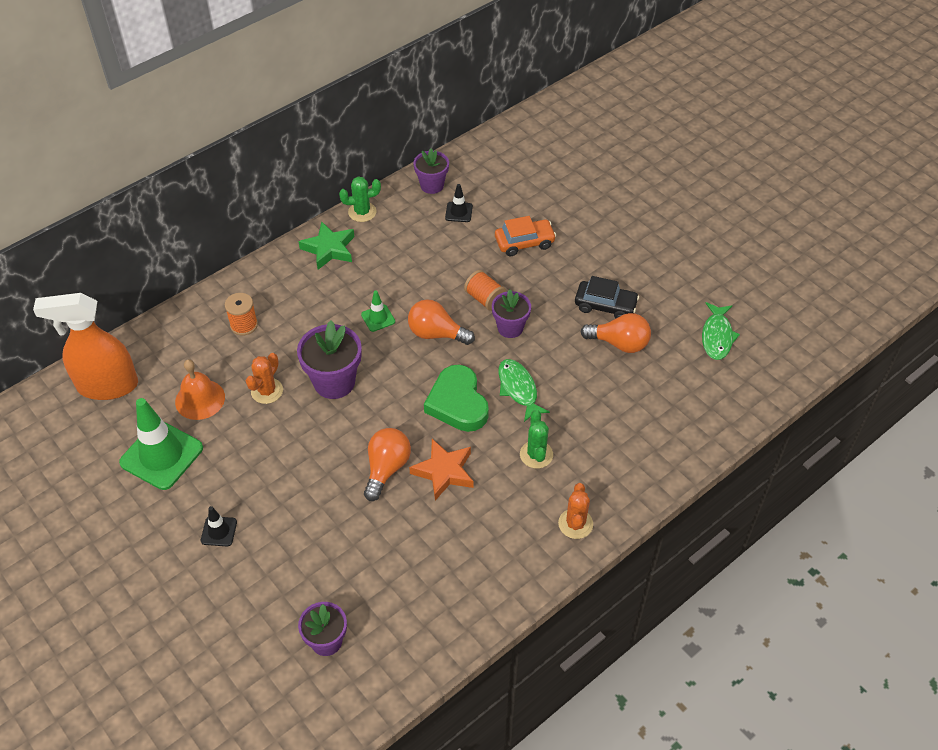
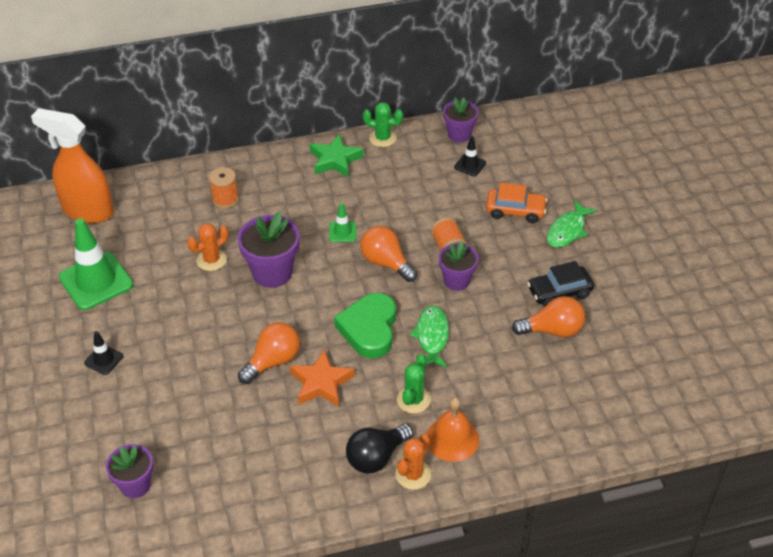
camera: 25 degrees right, 5 degrees down
orange bell [175,359,225,420] -> orange bell moved to [427,397,479,462]
black car [575,276,639,319] -> black car turned 120 degrees clockwise [527,261,594,307]
orange light bulb [580,313,651,353] -> orange light bulb turned 45 degrees counterclockwise [512,296,585,337]
green fish [702,302,740,360] -> green fish moved to [547,200,597,248]
none -> black light bulb [346,424,413,474]

